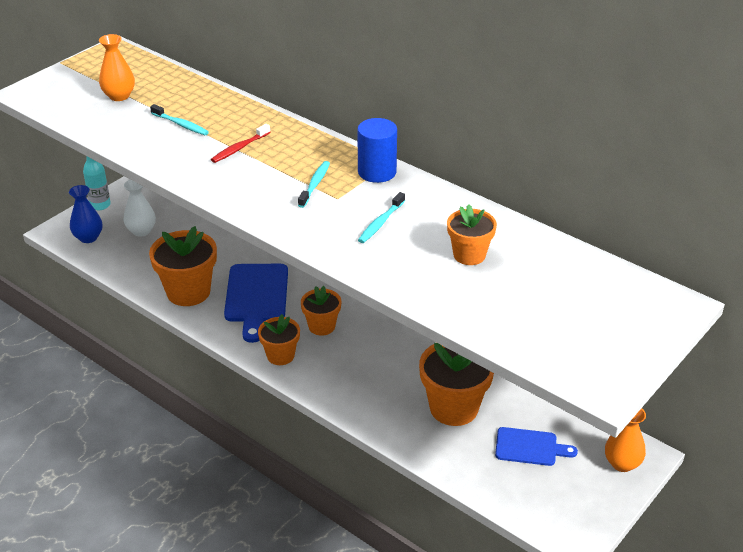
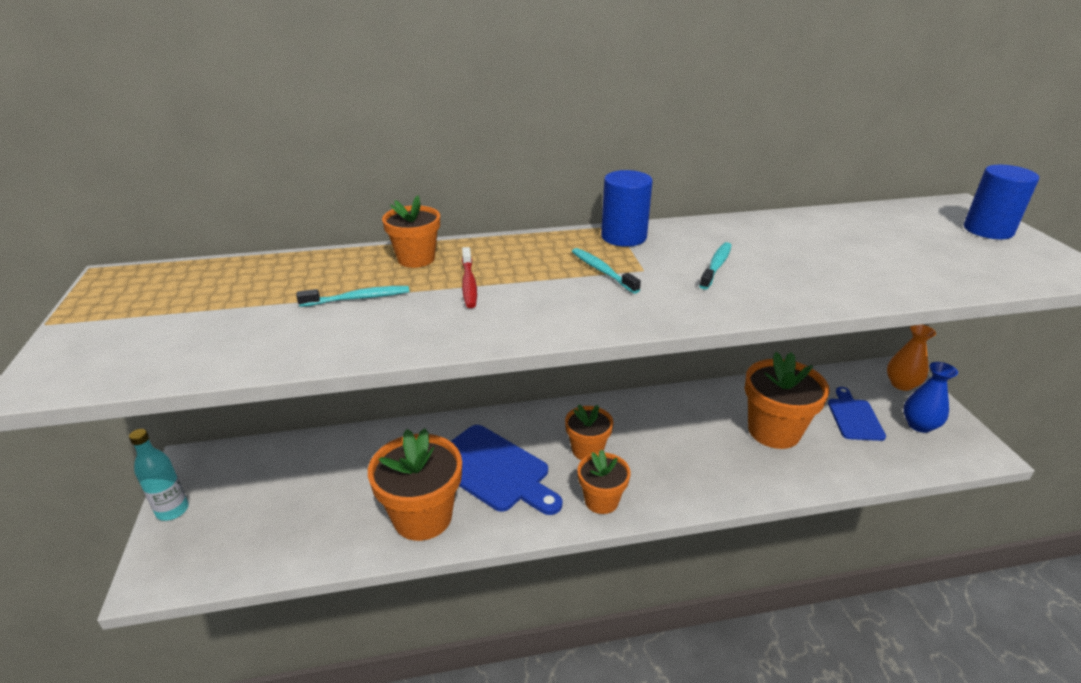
camera: 50 degrees left, 5 degrees down
blue vase [69,185,102,243] -> blue vase moved to [903,362,958,433]
orange vase [99,34,135,101] -> none
white vase [124,180,156,237] -> none
turquoise toothbrush [358,192,405,243] -> turquoise toothbrush turned 135 degrees counterclockwise [699,242,732,290]
orange flower pot [447,204,497,265] -> orange flower pot moved to [382,196,440,268]
blue cutting board [495,427,578,466] -> blue cutting board turned 45 degrees counterclockwise [828,387,886,441]
none -> blue cylinder [964,165,1039,240]

